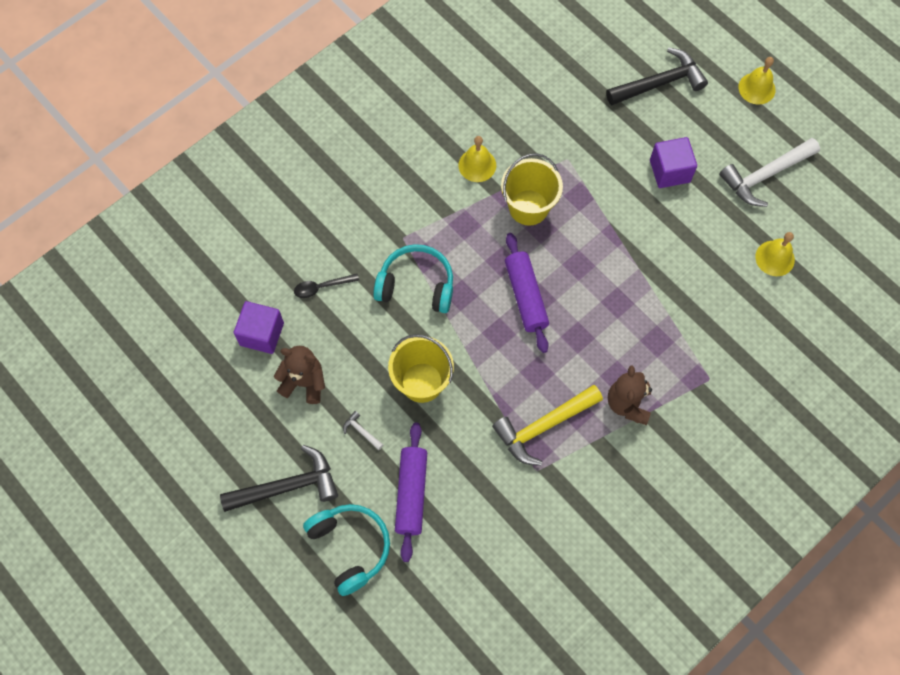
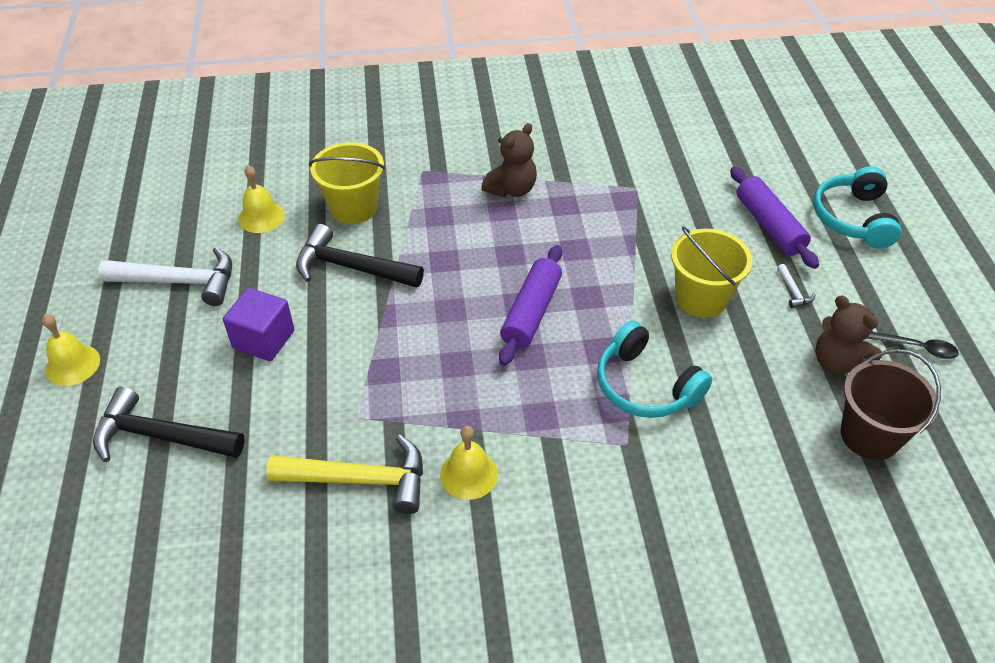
camera: 145 degrees left, 20 degrees down
black hammer [220,445,338,512] -> black hammer moved to [296,224,424,288]
purple cube [234,301,284,354] -> brown bucket [840,349,941,460]
black spoon [294,274,359,298] -> black spoon moved to [867,332,959,359]
purple rolling pin [395,422,427,562] -> purple rolling pin turned 60 degrees counterclockwise [730,167,819,269]
yellow hammer [492,385,603,466] -> yellow hammer moved to [266,435,423,514]
yellow bucket [501,153,563,226] -> yellow bucket moved to [309,142,385,224]

